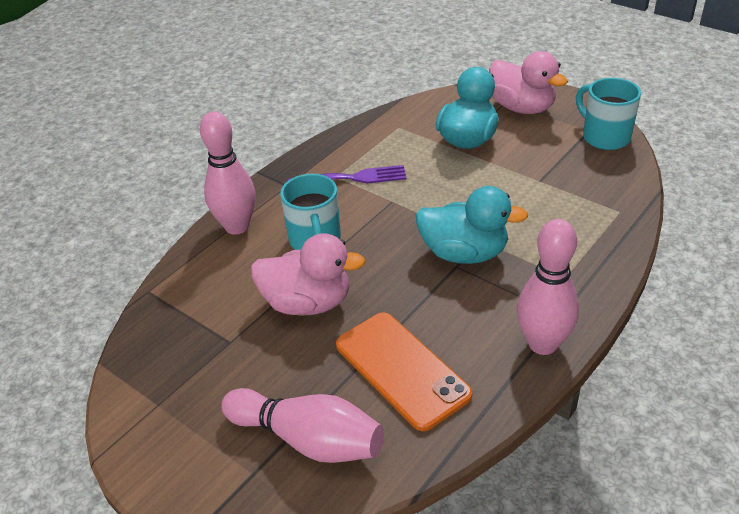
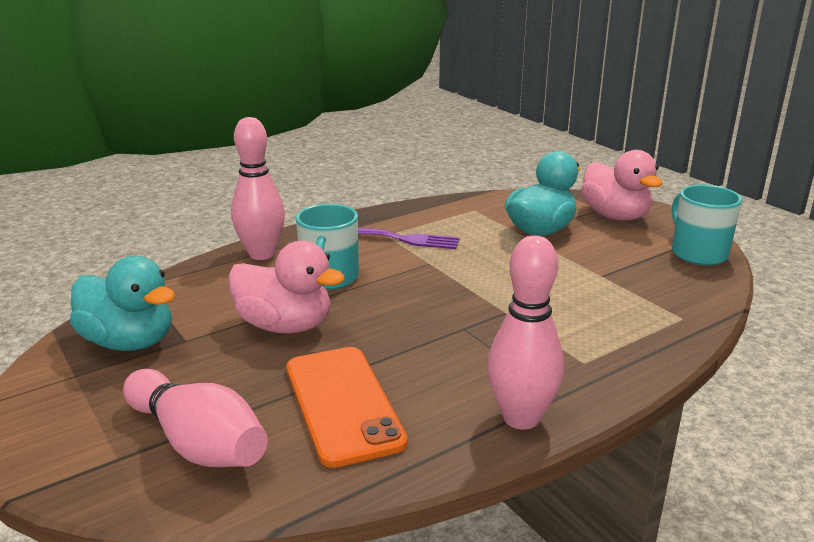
camera: 15 degrees right, 15 degrees down
turquoise duck [415,186,528,264] -> turquoise duck moved to [70,256,175,351]

